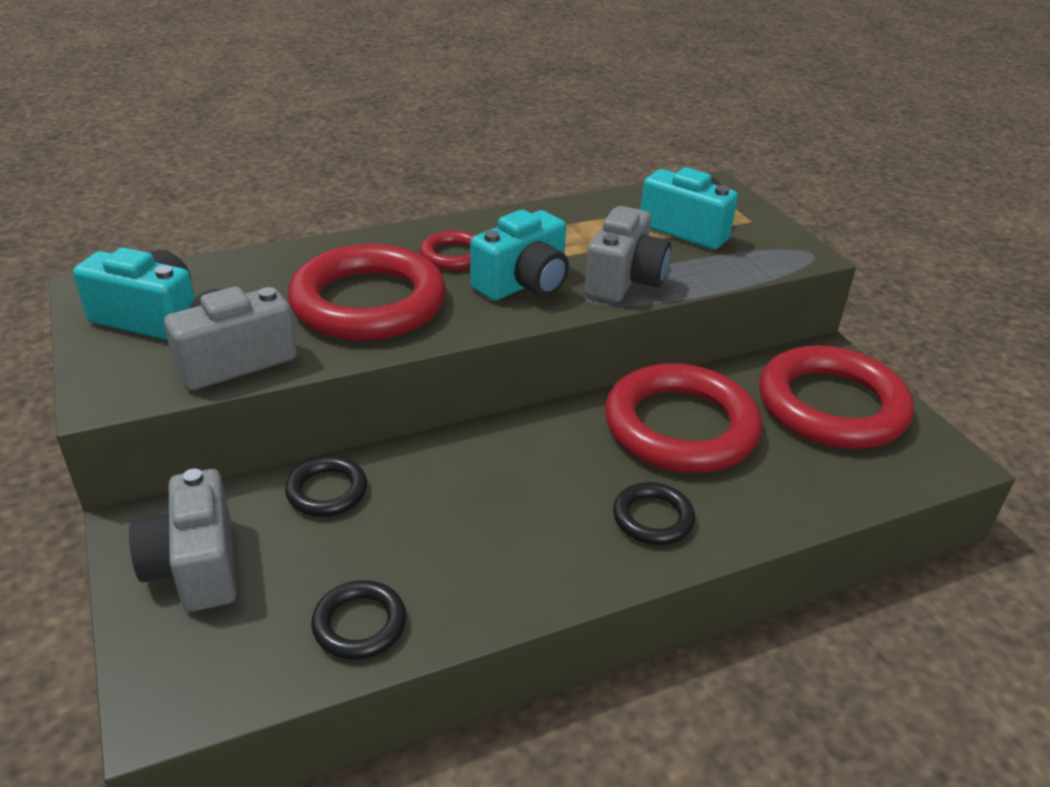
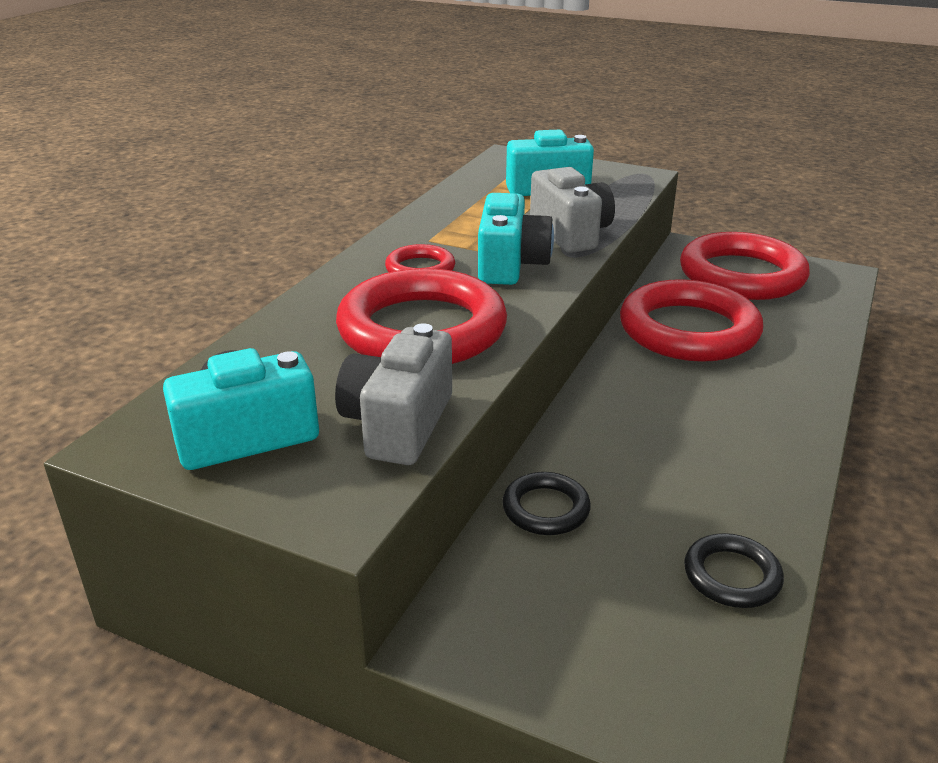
camera: 40 degrees left, 5 degrees down
grey camera [129,469,237,612] -> none
black ring [613,482,695,545] -> none

